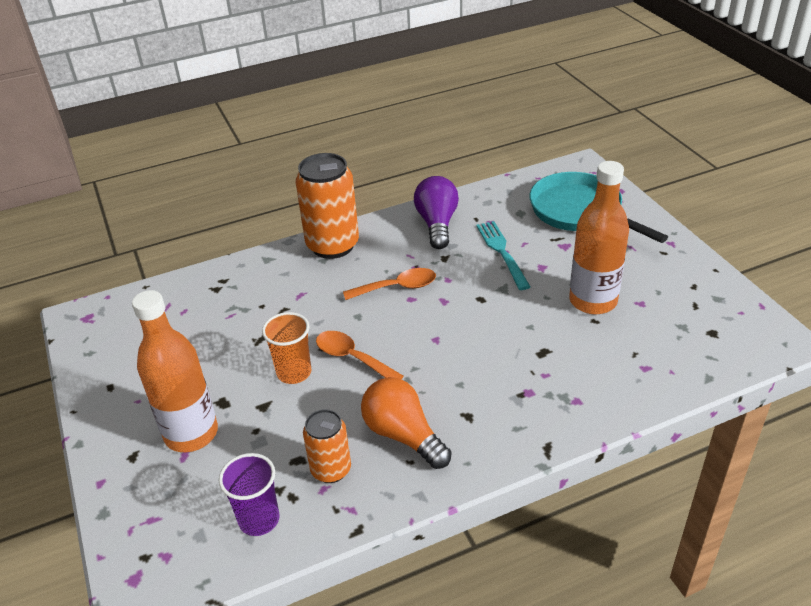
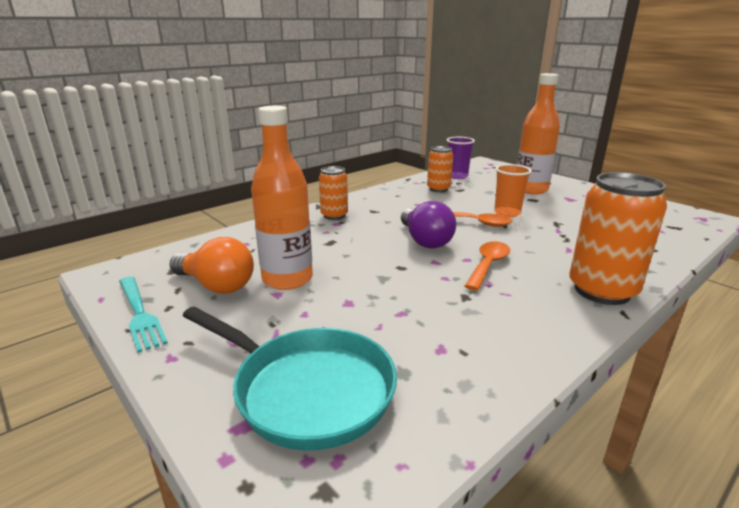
camera: 160 degrees right, 15 degrees down
orange spoon [343,268,436,300] -> orange spoon turned 150 degrees clockwise [465,241,510,291]
orange light bulb [361,377,452,469] -> orange light bulb moved to [169,237,254,294]
purple light bulb [414,176,459,249] -> purple light bulb moved to [401,201,456,249]
turquoise fork [476,221,531,290] -> turquoise fork moved to [119,276,168,353]
none -> orange can [319,166,348,220]

